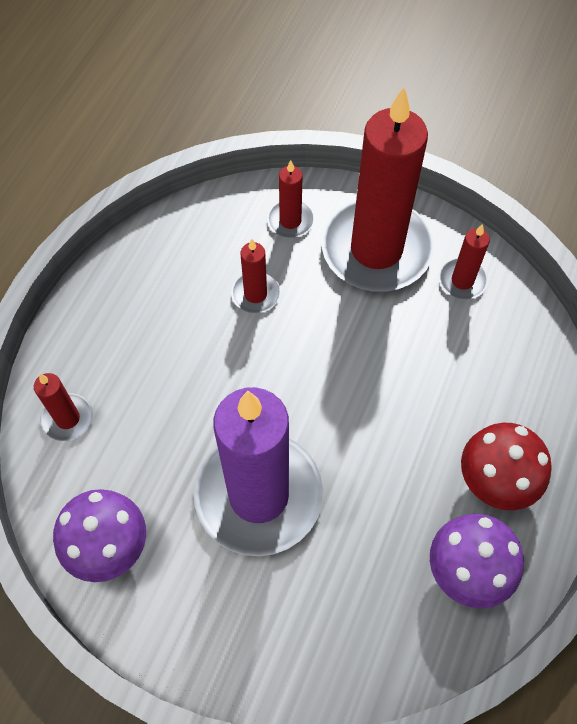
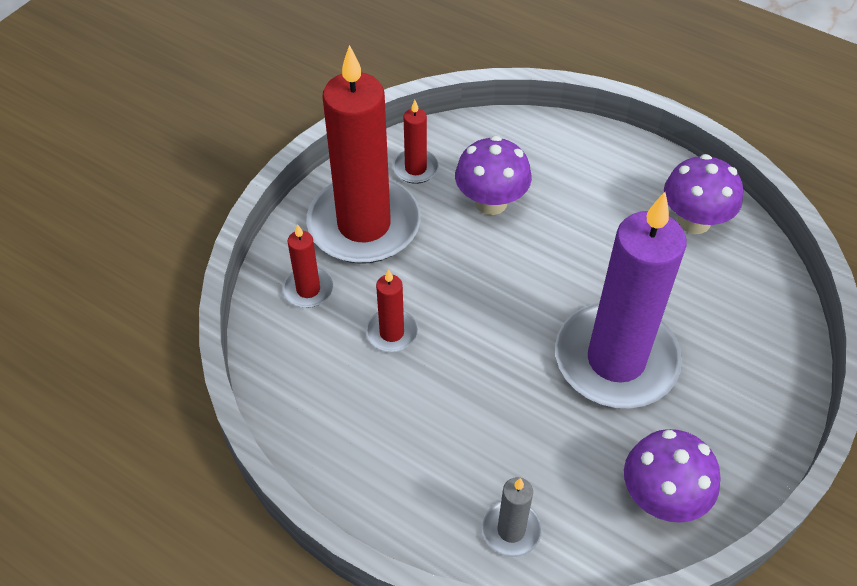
camera: 80 degrees left, 10 degrees down
red candle [34,373,93,441] -> grey candle [482,477,542,557]
red mushroom [461,423,552,510] -> none
none -> purple mushroom [455,136,532,215]

